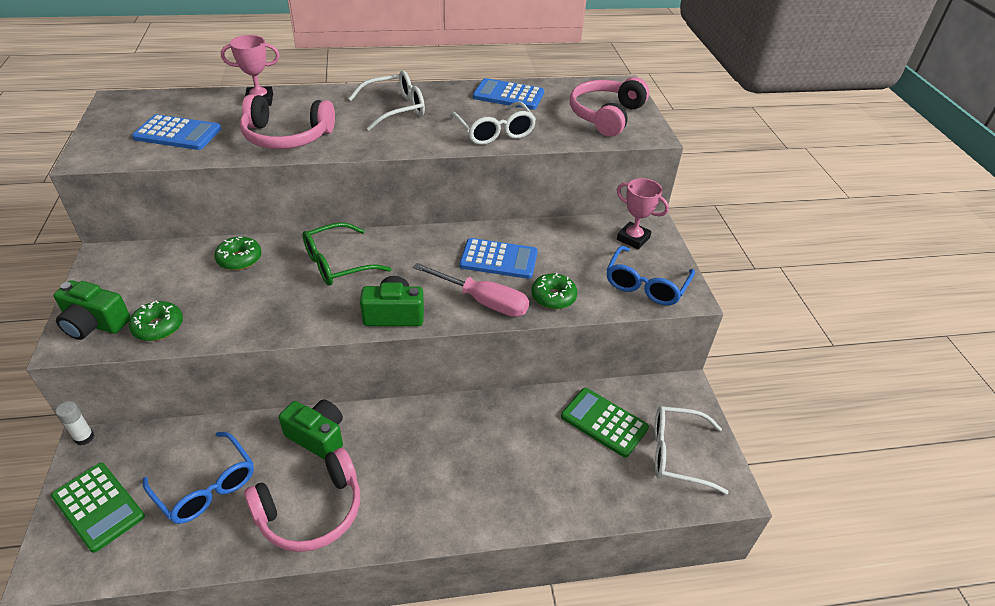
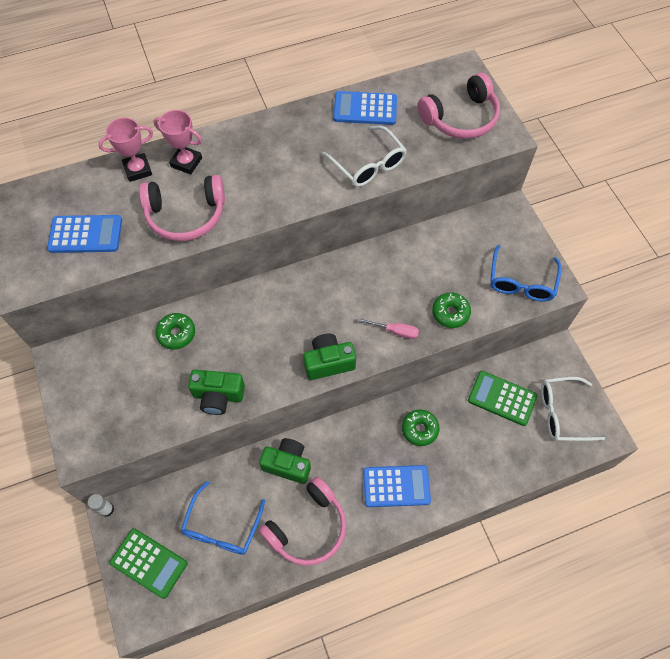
camera: 10 degrees left, 20 degrees up
green camera [53,280,131,340] -> green camera moved to [188,370,245,415]
green donut [129,301,183,341] -> green donut moved to [402,410,440,446]
blue glasses [143,432,254,524] -> blue glasses turned 75 degrees clockwise [181,481,265,555]
green glasses [303,222,392,286] -> none
white glasses [348,71,425,131] -> none
pink screwdriver [413,263,529,317] -> pink screwdriver [358,318,419,339], size x0.58
blue calculator [460,238,538,279] -> blue calculator moved to [363,465,431,507]
pink headphones [570,77,649,137] -> pink headphones turned 135 degrees counterclockwise [418,73,500,139]
pink trophy [617,178,669,250] -> pink trophy moved to [153,110,202,174]

